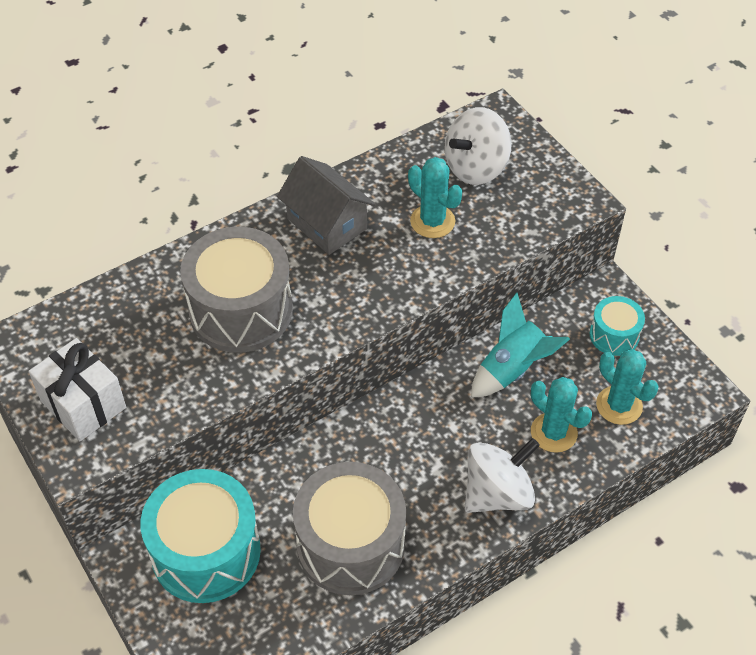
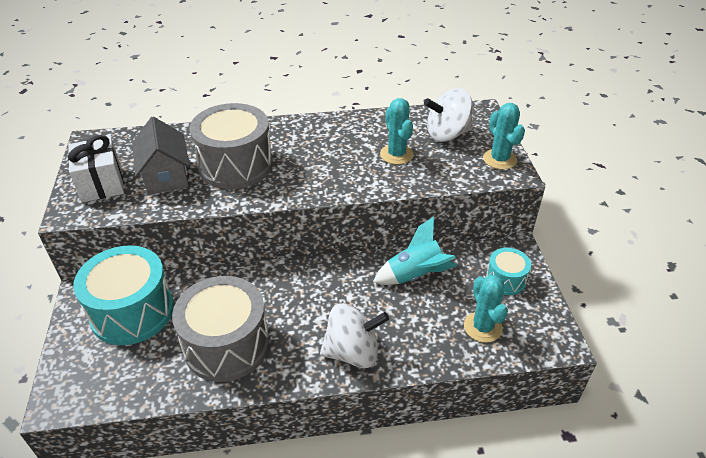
camera: 25 degrees right, 10 degrees down
grey house [277,156,375,255] -> grey house moved to [132,117,190,195]
turquoise cactus [531,377,592,453] -> turquoise cactus moved to [483,103,525,170]

